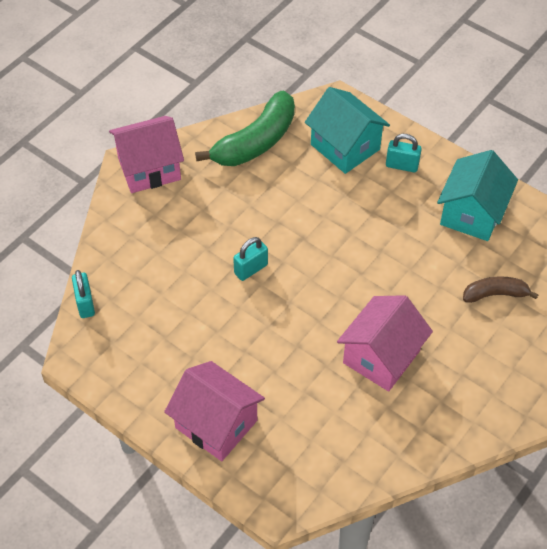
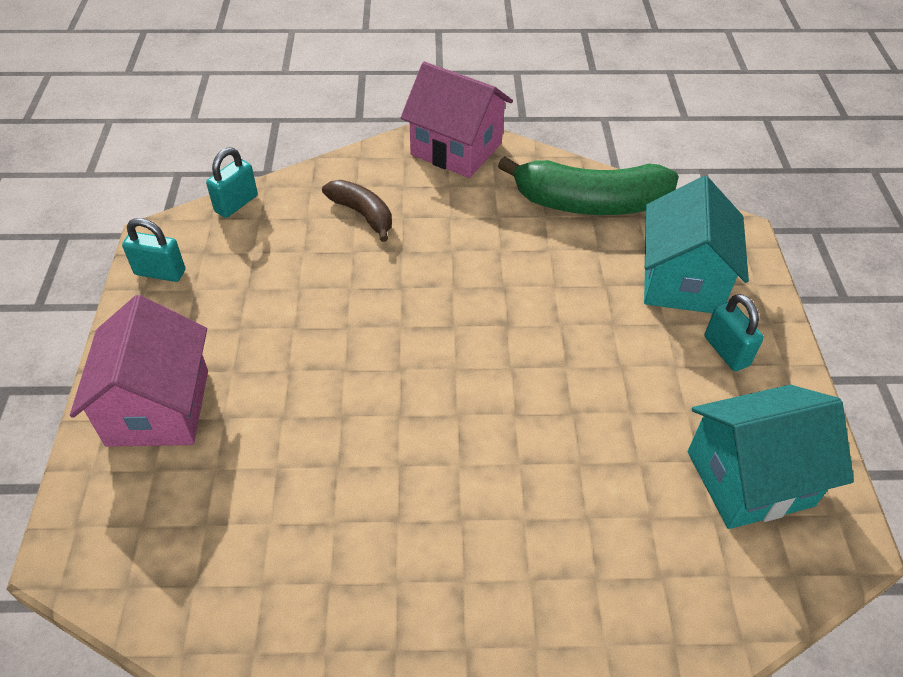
camera: 50 degrees right, 5 degrees down
turquoise padlock [233,237,268,281] -> turquoise padlock moved to [122,218,185,282]
pink house [337,295,433,391] -> none
brown banana [463,276,539,303] -> brown banana moved to [322,180,392,242]

